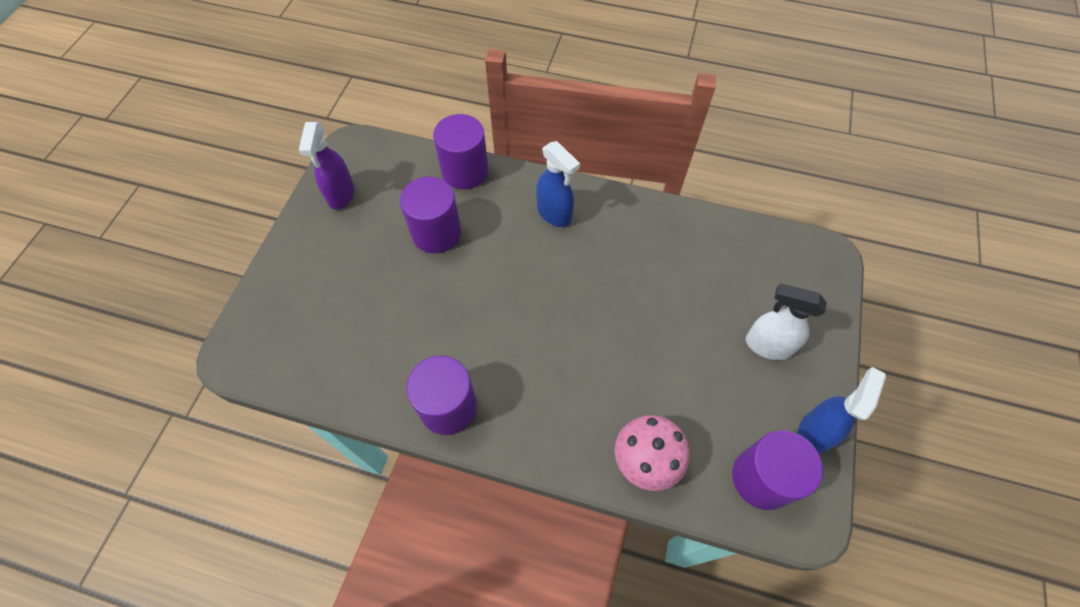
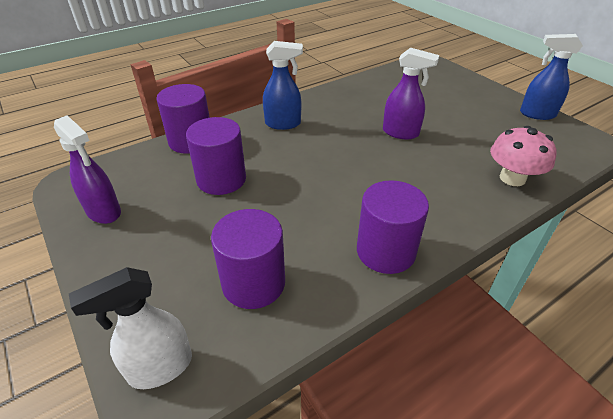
camera: 50 degrees left, 20 degrees down
purple cylinder [732,430,823,510] -> purple cylinder moved to [211,209,285,309]
white spray bottle [746,284,827,360] -> white spray bottle moved to [69,267,192,389]
blue spray bottle [798,367,886,454] -> blue spray bottle turned 60 degrees counterclockwise [520,34,583,120]
none -> purple spray bottle [383,48,439,139]

